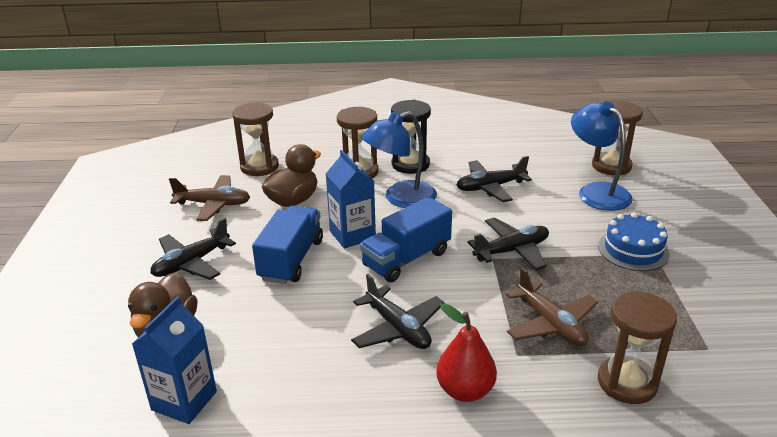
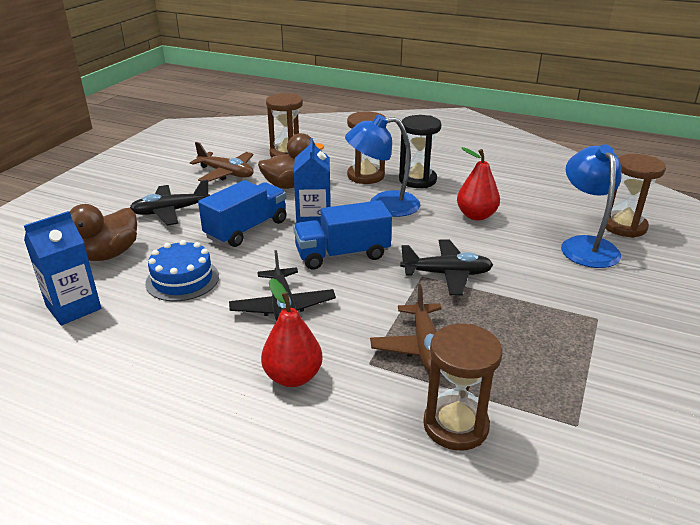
camera: 25 degrees right, 0 degrees up
black plane [456,156,532,202] -> red pear [457,147,500,221]
blue cake [598,212,669,271] -> blue cake moved to [145,240,219,301]

